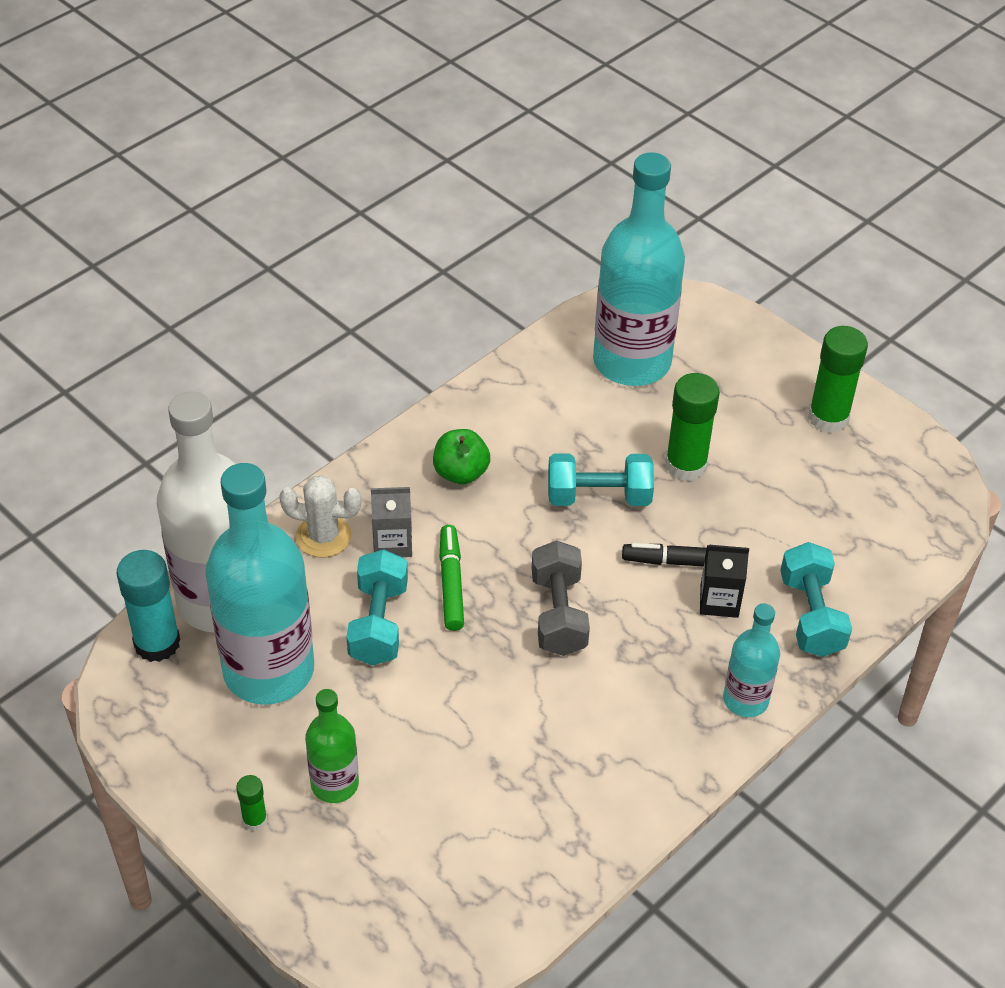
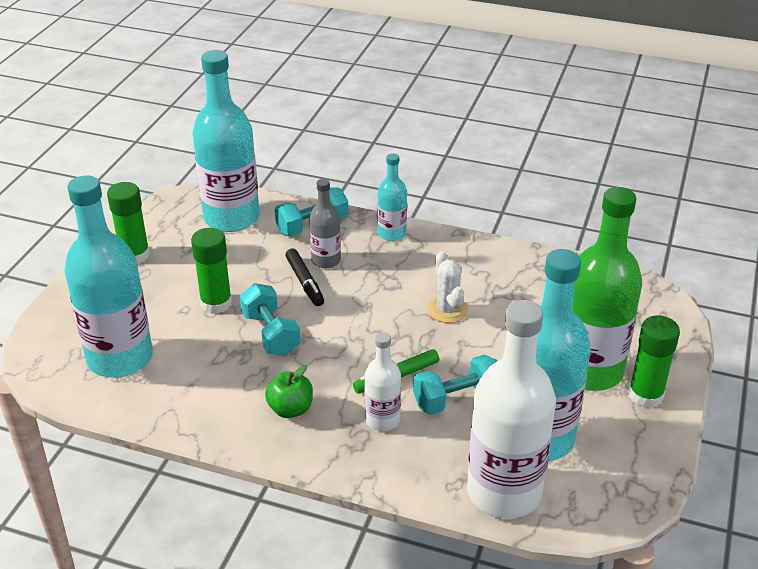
camera: 115 degrees left, 10 degrees down
turquoise glue stick [117,550,180,662] -> none
green glue stick [236,775,267,831] -> green glue stick [628,315,680,408], size x2.01
white cactus [279,475,361,558] -> white cactus moved to [428,251,468,323]
green bottle [305,689,359,803] -> green bottle [573,187,642,391], size x2.00
grey carton [371,487,412,557] -> white bottle [364,332,401,431]
grey dumbbell [532,540,590,656] -> none
black carton [700,545,749,618] -> grey bottle [309,179,341,268]
none -> turquoise bottle [192,50,260,232]

